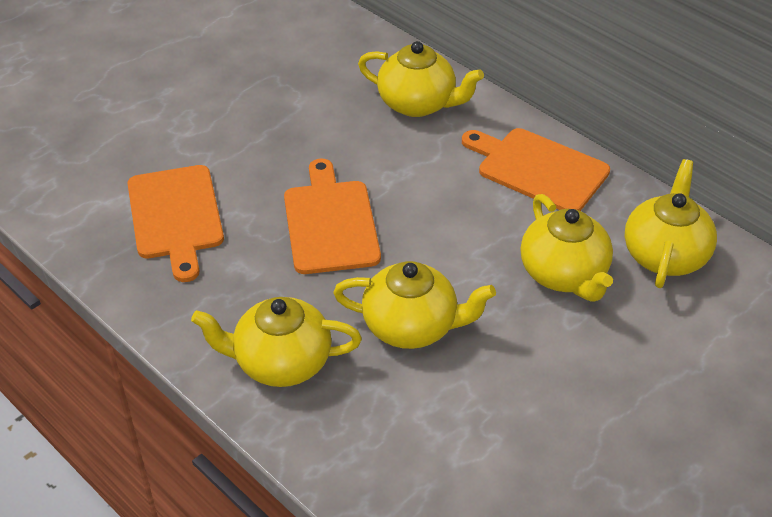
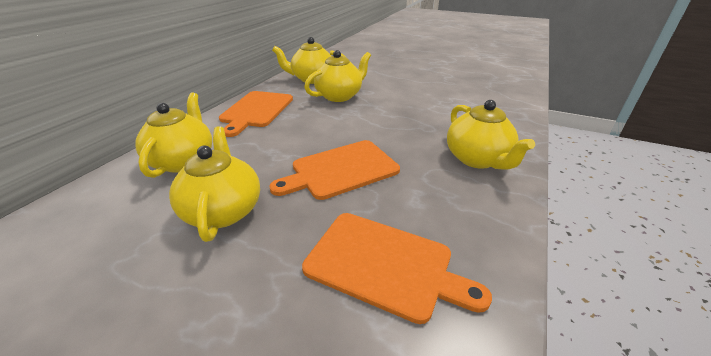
camera: 110 degrees left, 10 degrees down
orange cutting board [127,165,224,282] -> orange cutting board turned 60 degrees clockwise [302,213,492,324]
yellow teapot [333,261,496,349] -> yellow teapot moved to [169,126,260,242]

